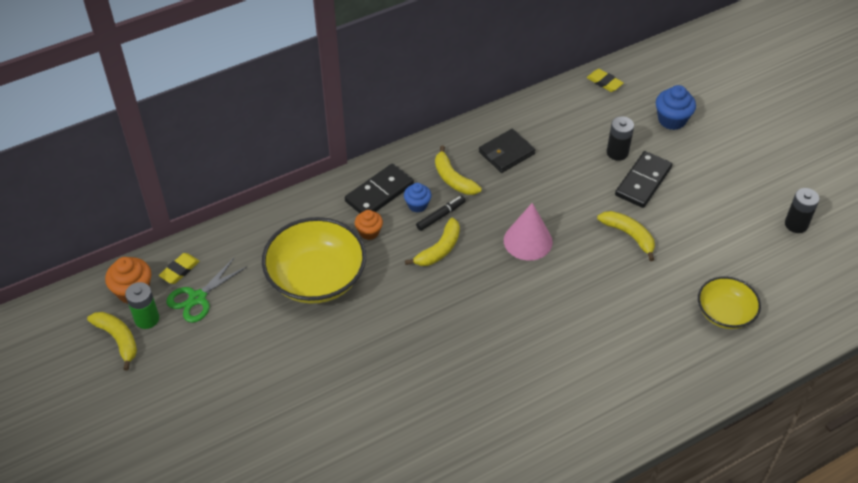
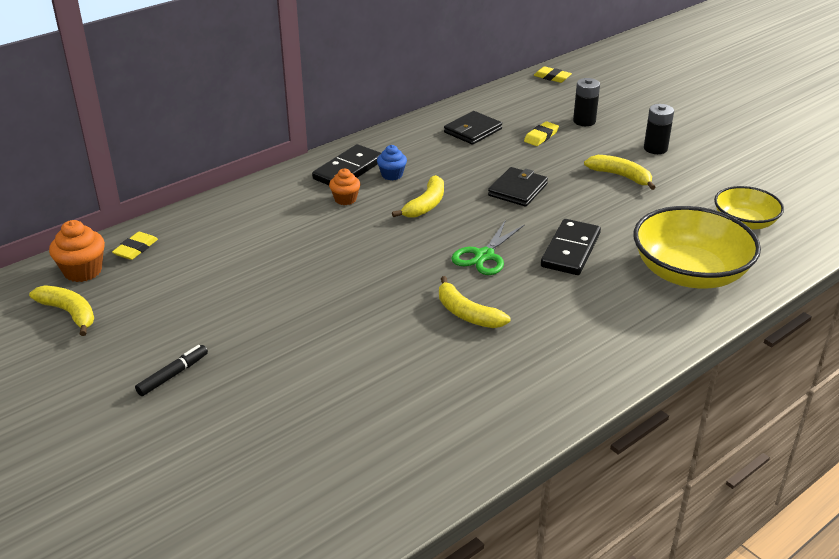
camera: 10 degrees left, 15 degrees down
green battery [125,282,159,329] -> none
green scissors [166,257,246,323] -> green scissors moved to [451,220,525,275]
yellow bowl [262,217,366,304] -> yellow bowl moved to [634,206,761,289]
black marker [416,196,465,231] -> black marker moved to [135,345,208,396]
yellow banana [435,146,482,195] -> yellow banana moved to [439,276,510,328]
pink cone [504,203,553,261] -> black wallet [488,167,548,207]
black domino [615,151,672,208] -> black domino moved to [541,219,601,275]
blue cupcake [656,85,696,130] -> none
black battery [785,188,819,233] -> black battery moved to [644,104,674,154]
none -> yellow eraser [524,121,559,146]

